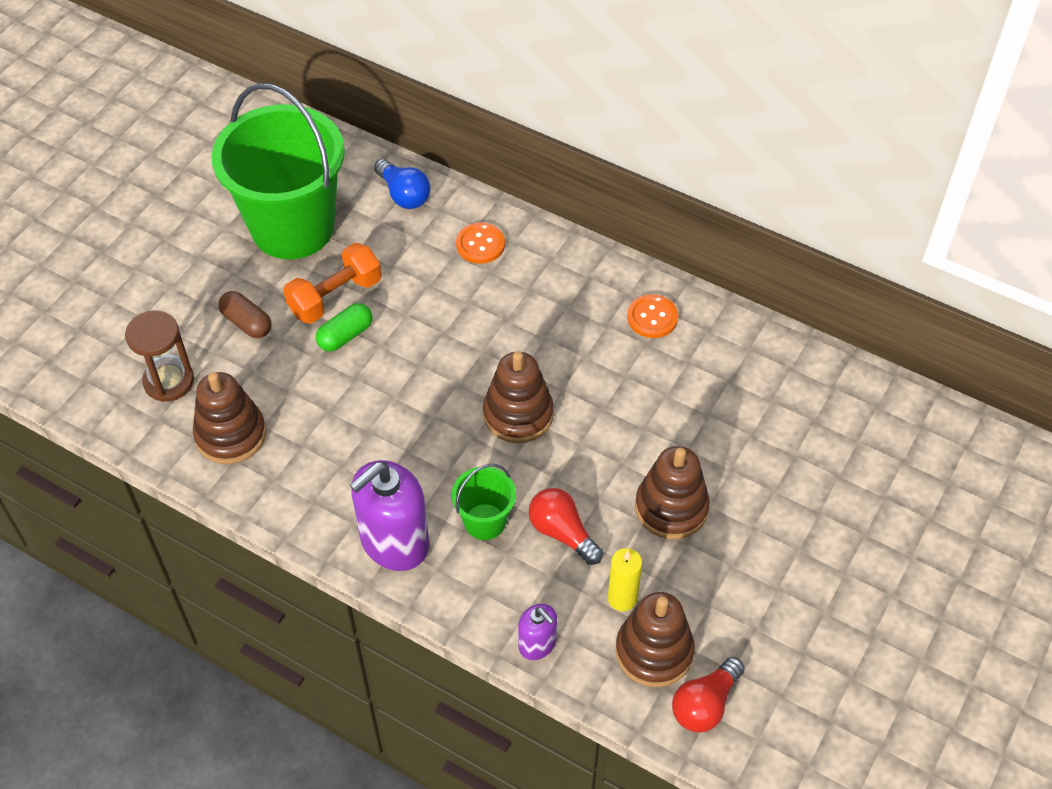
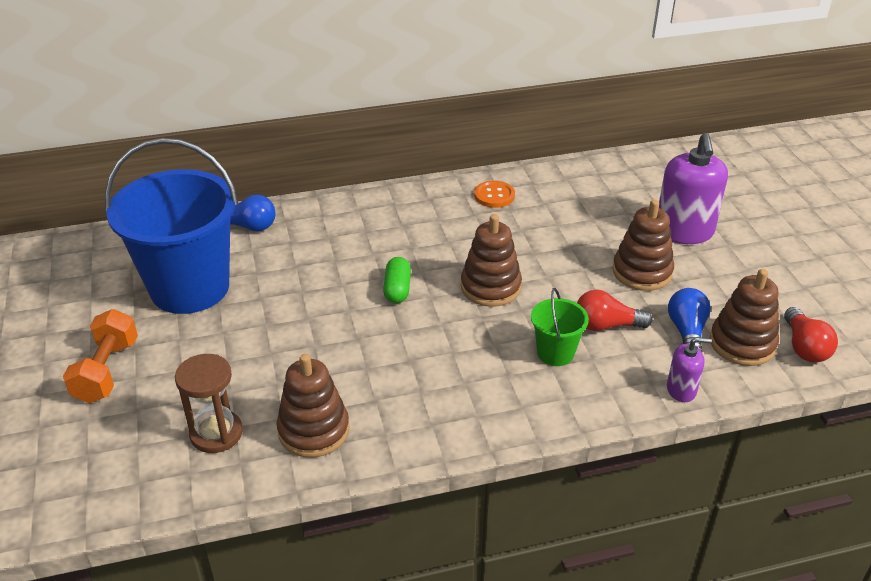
camera: 45 degrees left, 15 degrees down
green bucket [211,83,345,259] -> blue bucket [105,138,238,314]
brown capsule [218,291,272,338] -> none
orange dumbbell [283,243,382,324] -> orange dumbbell moved to [63,309,138,403]
green capsule [316,303,373,352] -> green capsule moved to [383,257,411,303]
purple soap dispenser [350,460,429,571] -> purple soap dispenser moved to [659,133,728,244]
orange button [456,222,505,264] -> none
yellow candle [608,548,642,611] -> blue light bulb [668,288,711,352]

